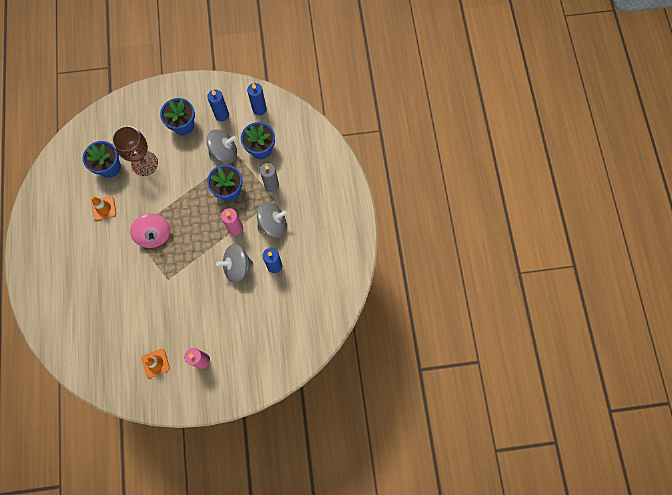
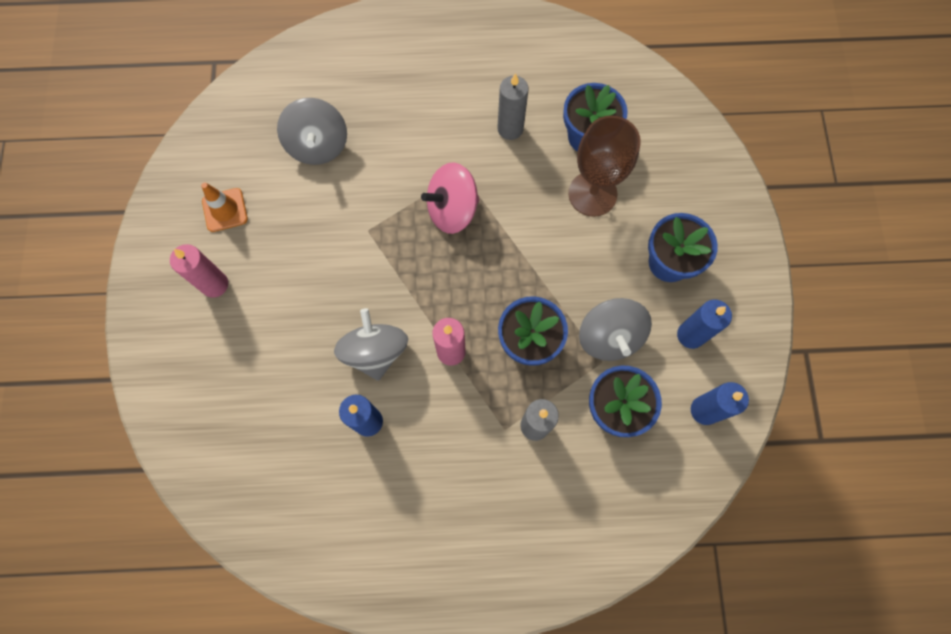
camera: 95 degrees right, 0 degrees up
orange traffic cone [91,196,116,221] -> grey candle [497,73,529,140]
grey spinning top [257,203,287,238] -> grey spinning top moved to [277,98,347,165]

